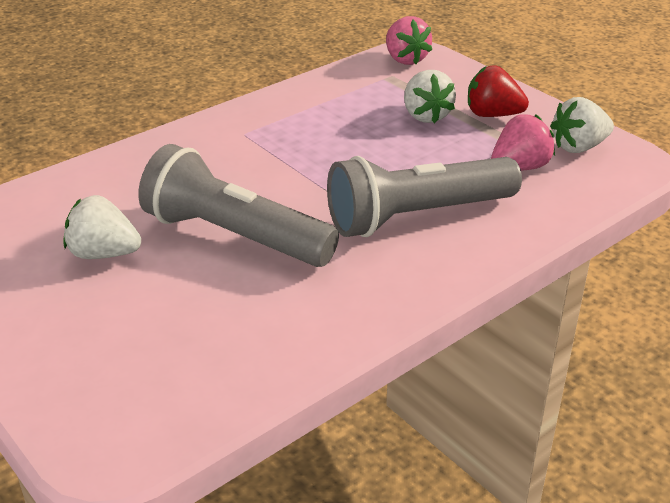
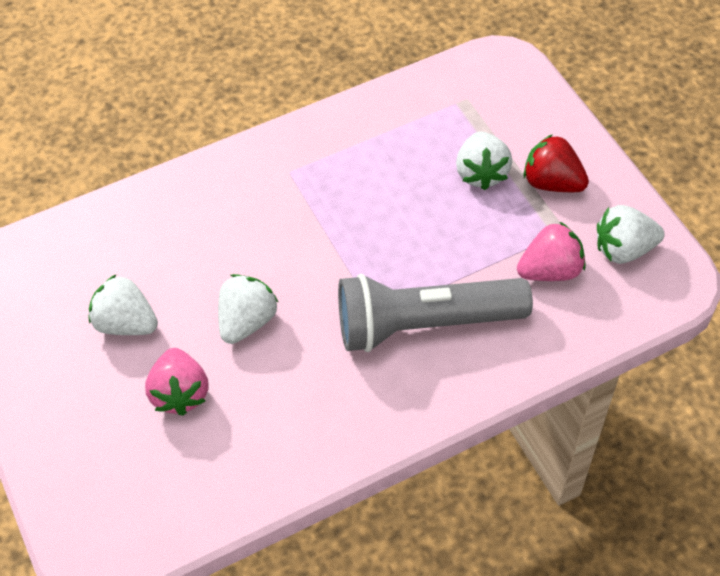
camera: 15 degrees right, 20 degrees up
grey flashlight [138,144,339,267] -> white strawberry [218,274,279,344]
pink strawberry [386,16,432,65] -> pink strawberry moved to [145,348,208,416]

